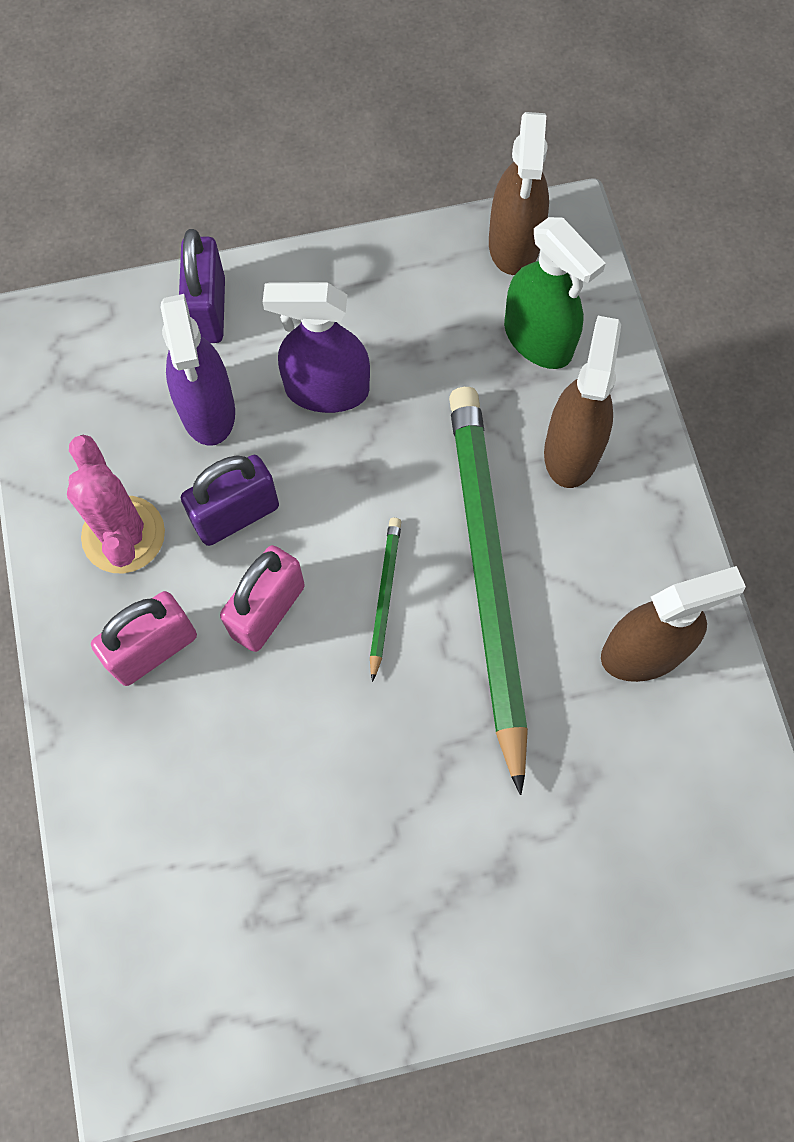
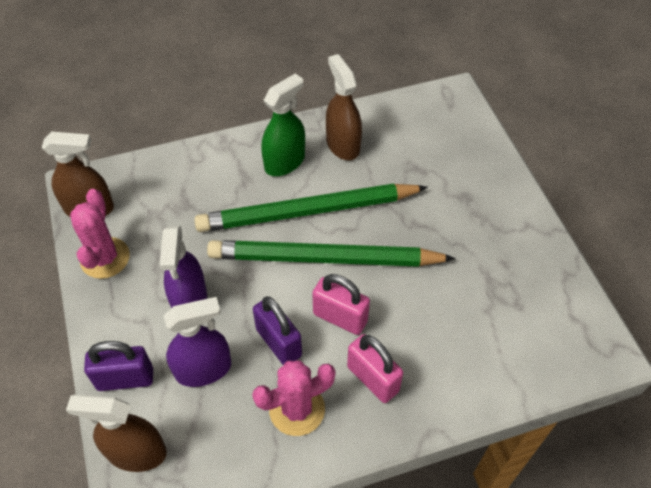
camera: 95 degrees left, 15 degrees down
green pencil [370,518,401,682] -> green pencil [207,240,455,267], size x2.47
green spray bottle [504,217,606,369] -> green spray bottle moved to [261,73,305,176]
brown spray bottle [544,316,621,488] -> brown spray bottle moved to [66,394,167,472]
none -> pink cactus [70,189,130,279]

